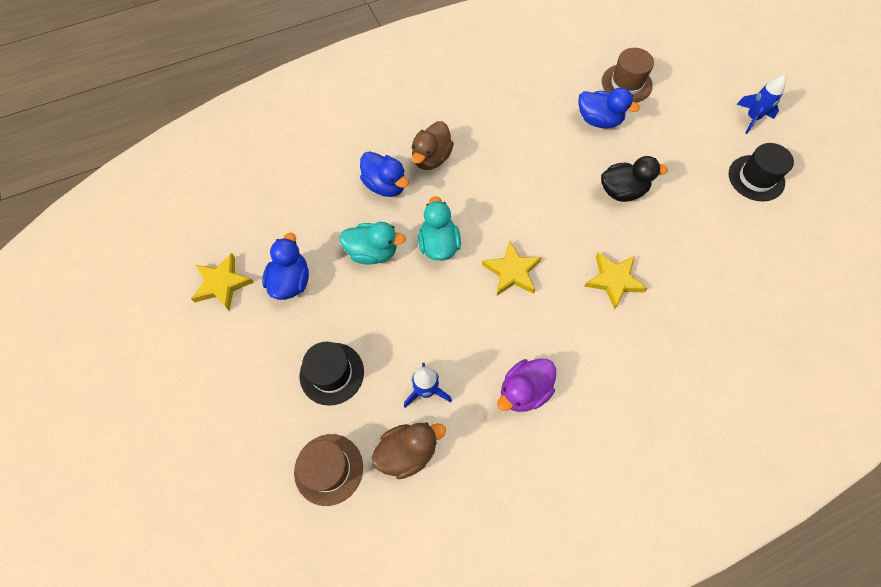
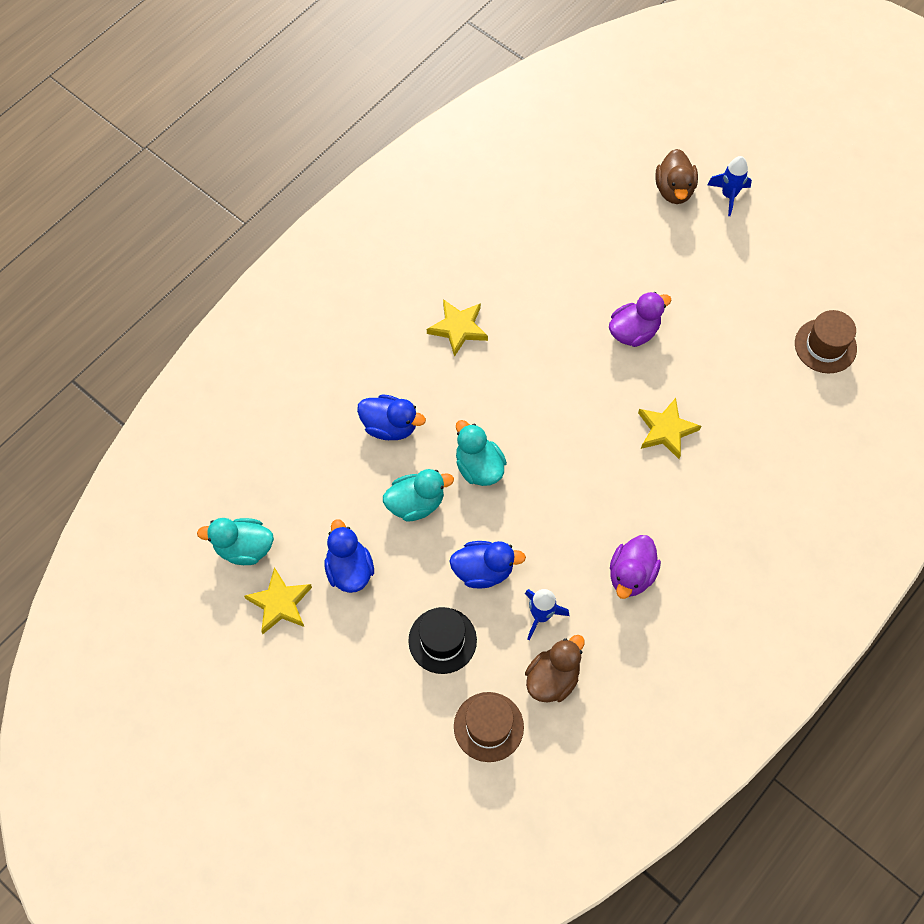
camera: 25 degrees left, 0 degrees up
brown duck [412,121,454,170] -> brown duck moved to [655,149,698,204]
yellow star [482,241,542,296] -> yellow star moved to [427,299,488,357]
blue duck [578,88,640,128] -> blue duck moved to [449,541,526,589]
black duck [601,156,668,202] -> purple duck [609,292,671,347]
brown hat [602,48,654,103] -> brown hat moved to [795,310,857,374]
black hat [729,143,794,201] -> none
none -> turquoise duck [197,518,274,565]

